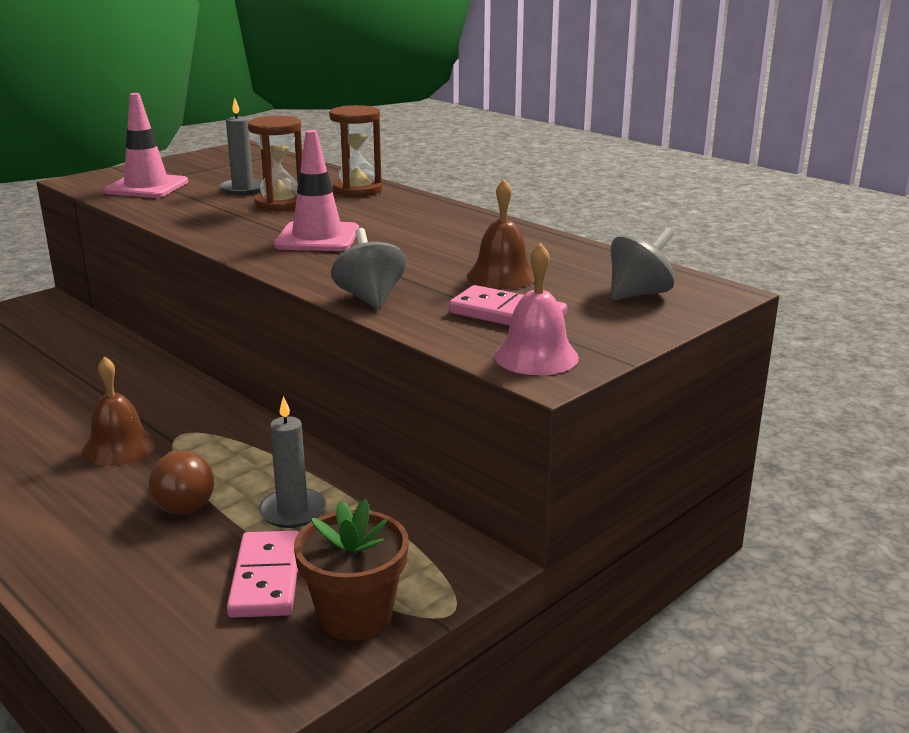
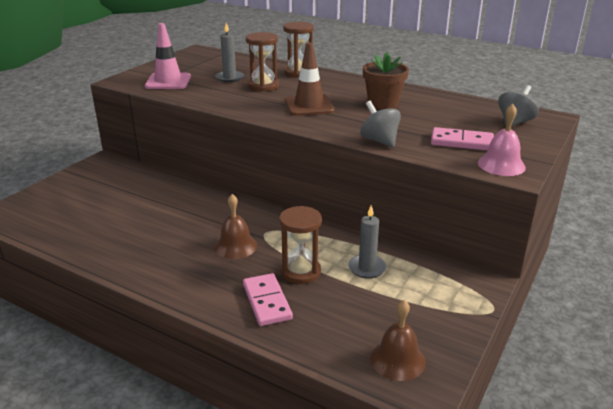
camera: 15 degrees left, 5 degrees up
brown light bulb [148,451,214,514] -> brown hourglass [279,206,322,284]
pink domino [227,531,300,618] -> pink domino moved to [243,273,293,326]
pink traffic cone [274,130,359,251] -> brown traffic cone [285,42,334,116]
brown flower pot [294,499,409,641] -> brown flower pot moved to [363,52,409,109]
brown bell [467,179,535,289] -> brown bell moved to [370,300,426,381]

